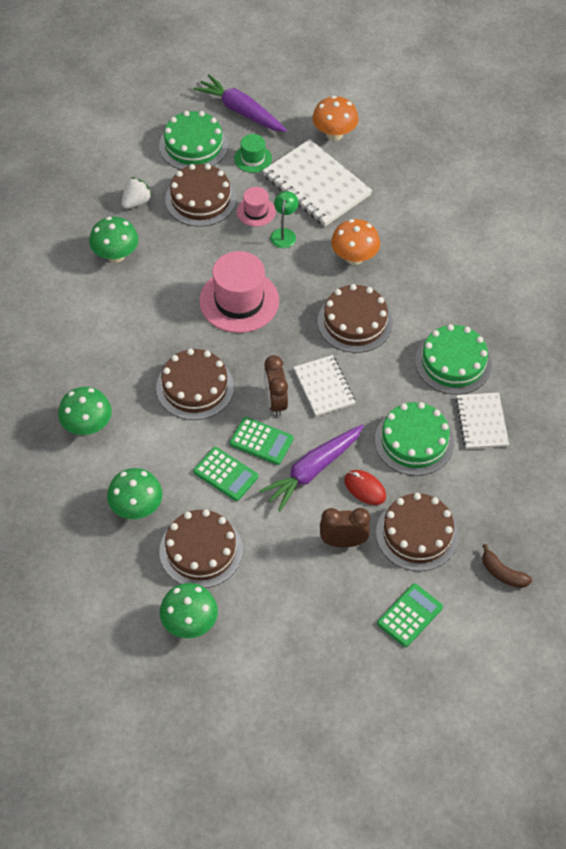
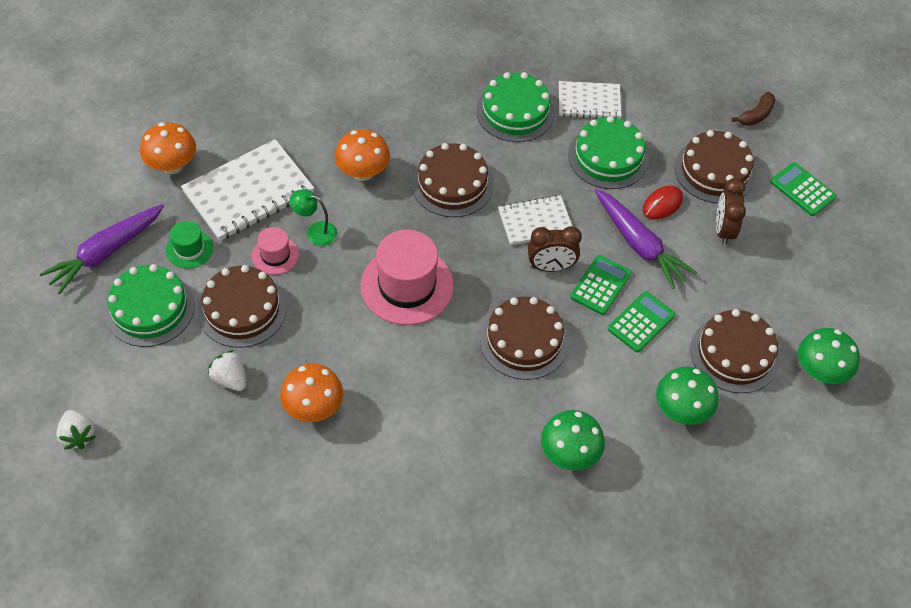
camera: 85 degrees left, 0 degrees up
green mushroom [89,217,139,263] -> orange mushroom [280,363,343,422]
none -> white strawberry [56,410,96,450]

